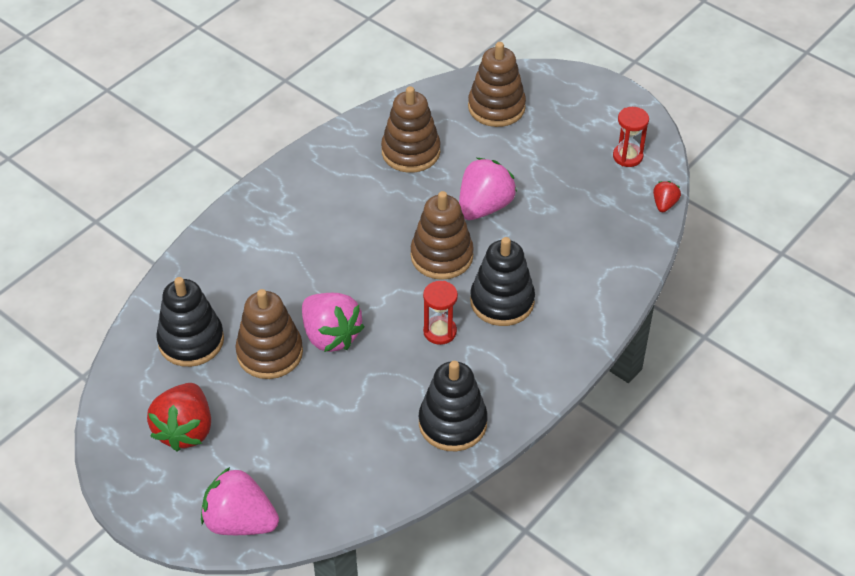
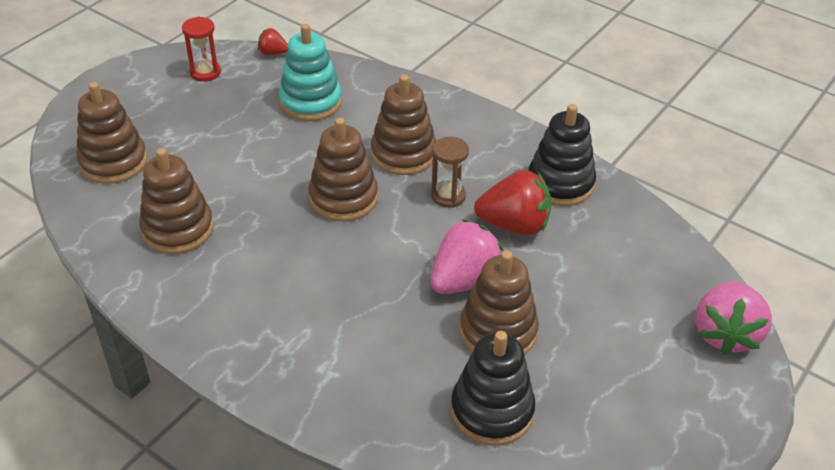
camera: 95 degrees left, 5 degrees down
red strawberry [147,383,211,451] -> red strawberry moved to [474,170,552,236]
red hourglass [423,281,458,345] -> brown hourglass [431,137,469,208]
pink strawberry [459,158,517,220] -> none
black stacking toy [470,237,535,326] -> brown stacking toy [371,74,436,175]
none -> turquoise stacking toy [279,24,342,121]

